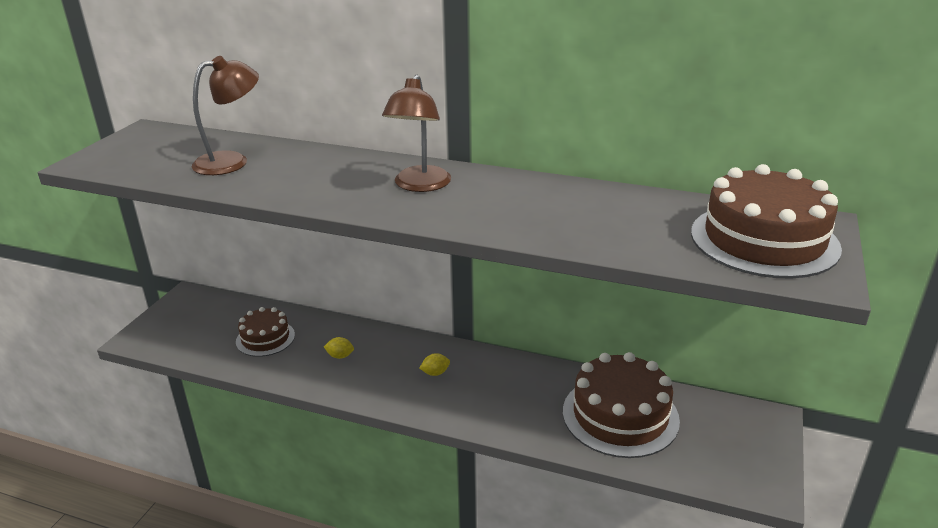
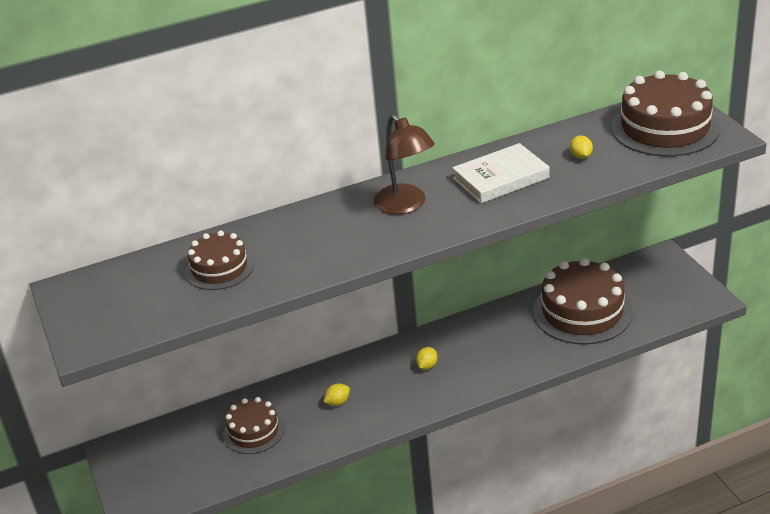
camera: 40 degrees left, 5 degrees up
brown lamp [192,56,259,175] -> brown cake [185,231,254,290]
none -> white book [452,143,550,203]
none -> yellow lemon [570,135,593,159]

